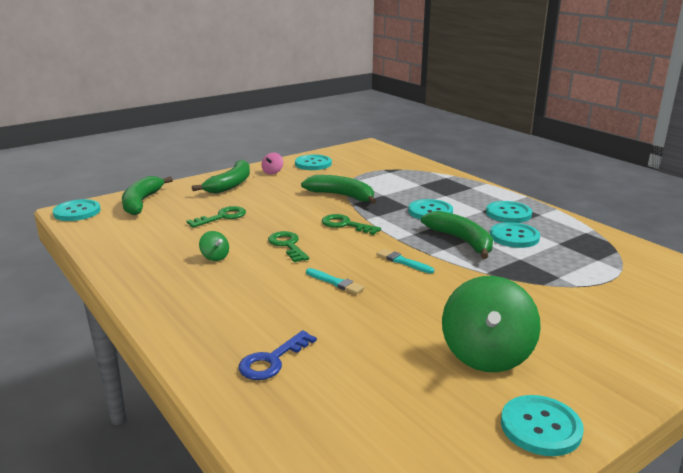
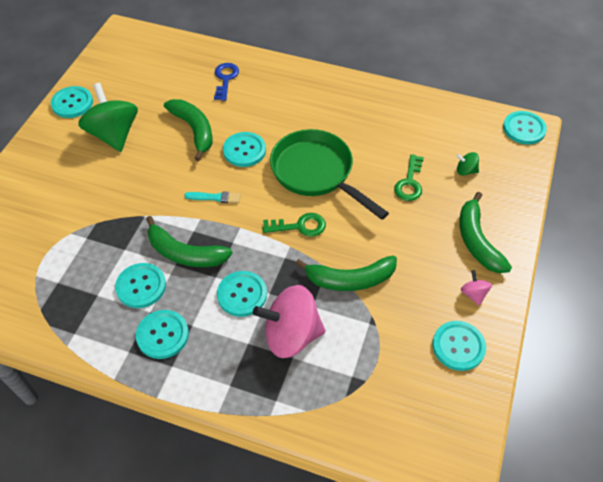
camera: 145 degrees right, 30 degrees up
green banana [122,176,173,215] -> green banana moved to [164,99,213,161]
green spinning top [199,231,229,261] -> green spinning top moved to [456,152,479,176]
green key [268,231,309,262] -> green pan [270,129,389,220]
turquoise brush [306,268,364,294] -> turquoise button [223,132,266,167]
none -> pink spinning top [253,285,326,358]

